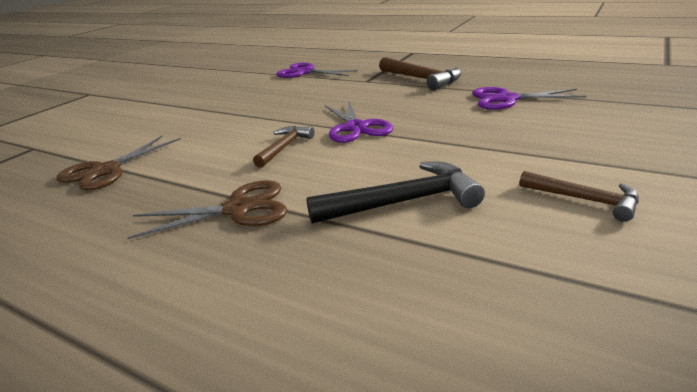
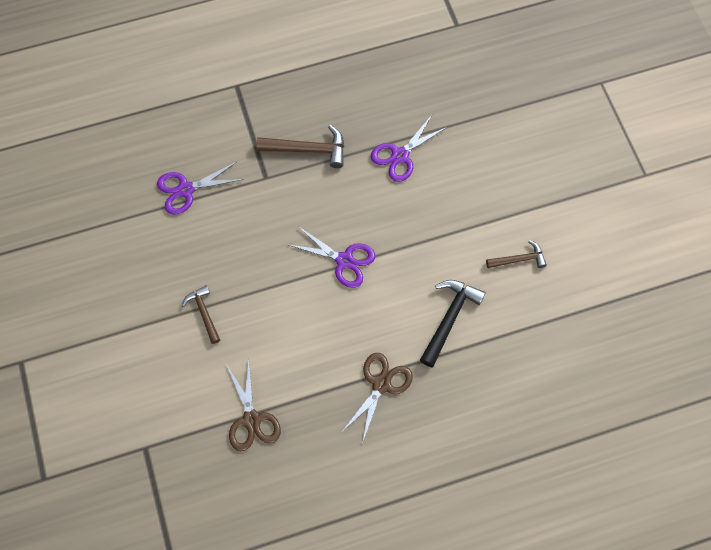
camera: 50 degrees left, 40 degrees up
brown hammer [253,126,314,168] -> brown hammer moved to [182,285,220,344]

